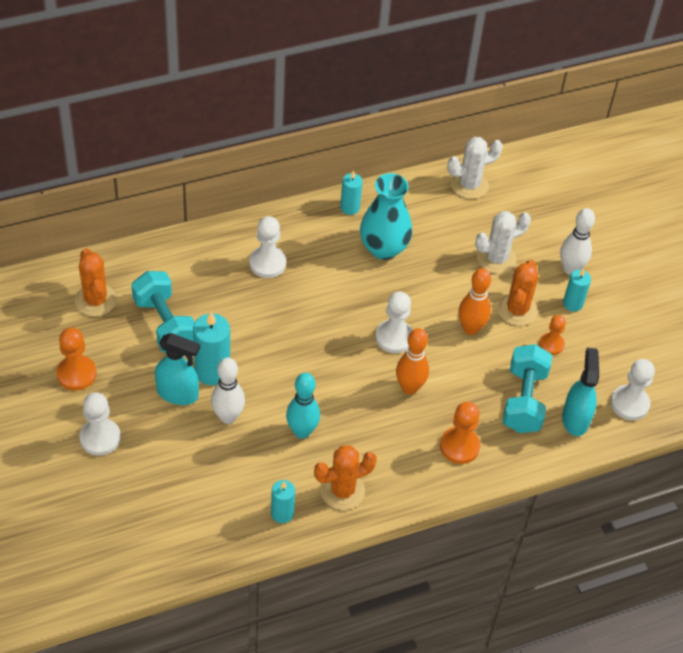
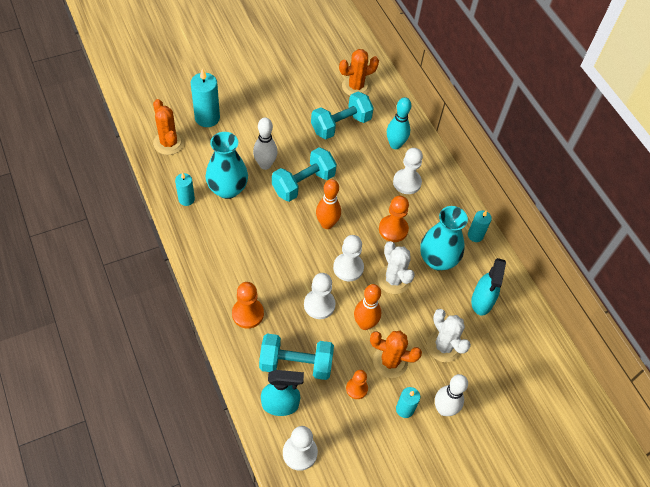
camera: 85 degrees right, 5 degrees up
orange pawn [56,328,97,391] -> orange pawn moved to [379,196,409,242]
white pawn [79,392,121,456] -> white pawn moved to [304,273,336,319]
turquoise spray bottle [155,333,200,405] -> turquoise spray bottle moved to [471,258,506,316]
turquoise candle [193,312,230,386] -> turquoise candle moved to [191,68,220,127]
turquoise bowling pin [286,373,320,439] -> turquoise bowling pin moved to [387,97,411,149]
orange cactus [314,445,377,510] -> orange cactus moved to [153,99,184,155]
orange bowling pin [396,328,429,395] -> orange bowling pin moved to [316,179,341,229]
white cactus [447,137,503,199] -> white cactus moved to [377,241,415,294]
none -> turquoise vase [206,132,248,199]
none -> turquoise dumbbell [272,147,337,202]

